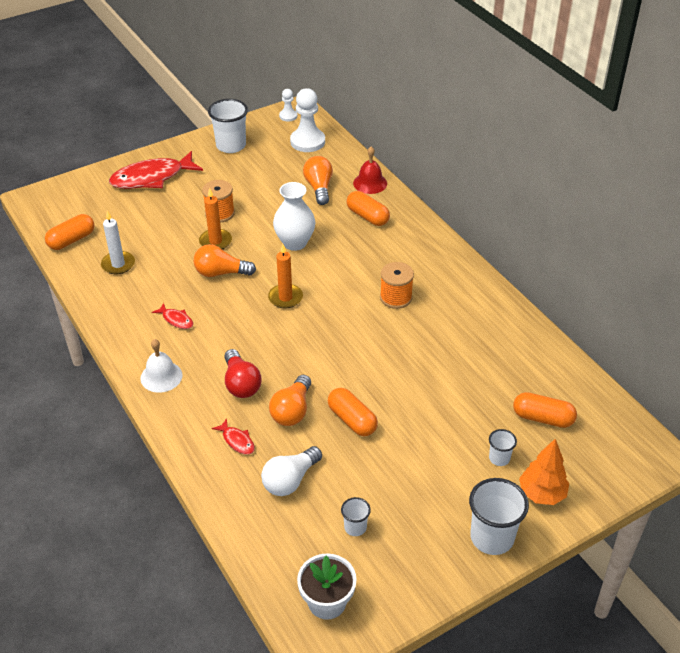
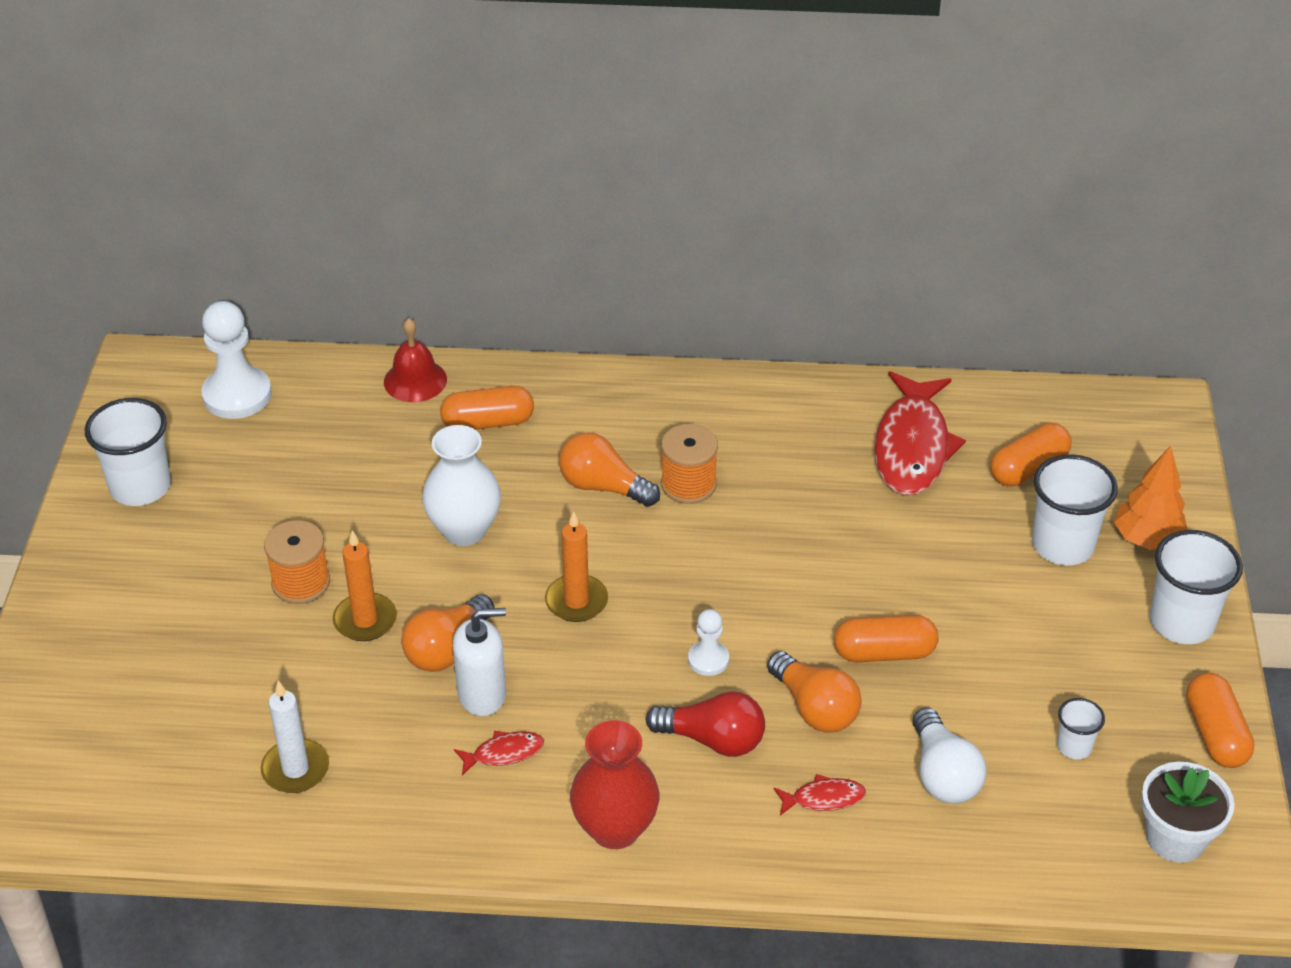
camera: 55 degrees left, 0 degrees up
orange capsule [45,214,95,250] -> orange capsule moved to [1186,673,1254,768]
red fish [109,151,203,189] -> red fish moved to [874,371,966,496]
white bell [140,339,183,393] -> red vase [570,720,659,849]
white pawn [279,89,297,122] -> white pawn moved to [688,609,729,676]
orange light bulb [303,156,333,205] -> orange light bulb moved to [559,433,660,507]
white cup [489,429,517,466] -> white cup [1032,454,1118,565], size x1.94
none -> white soap dispenser [453,608,506,716]

